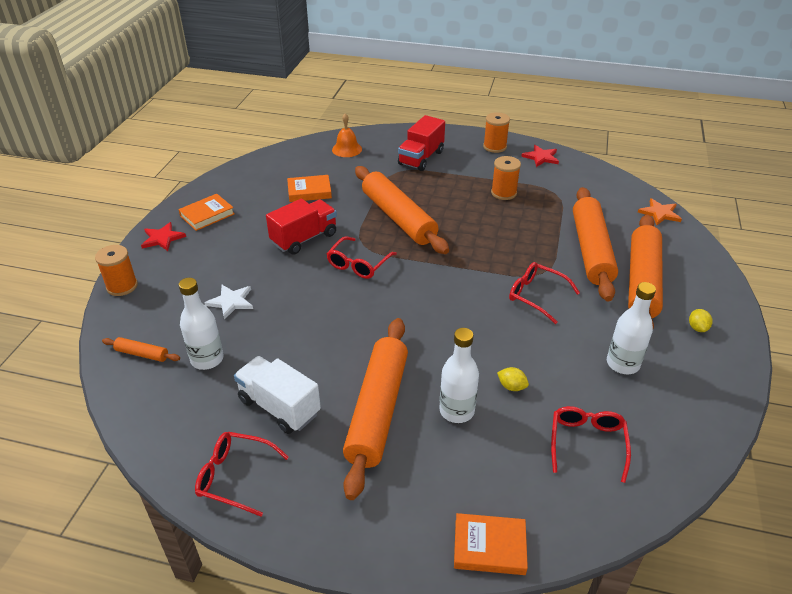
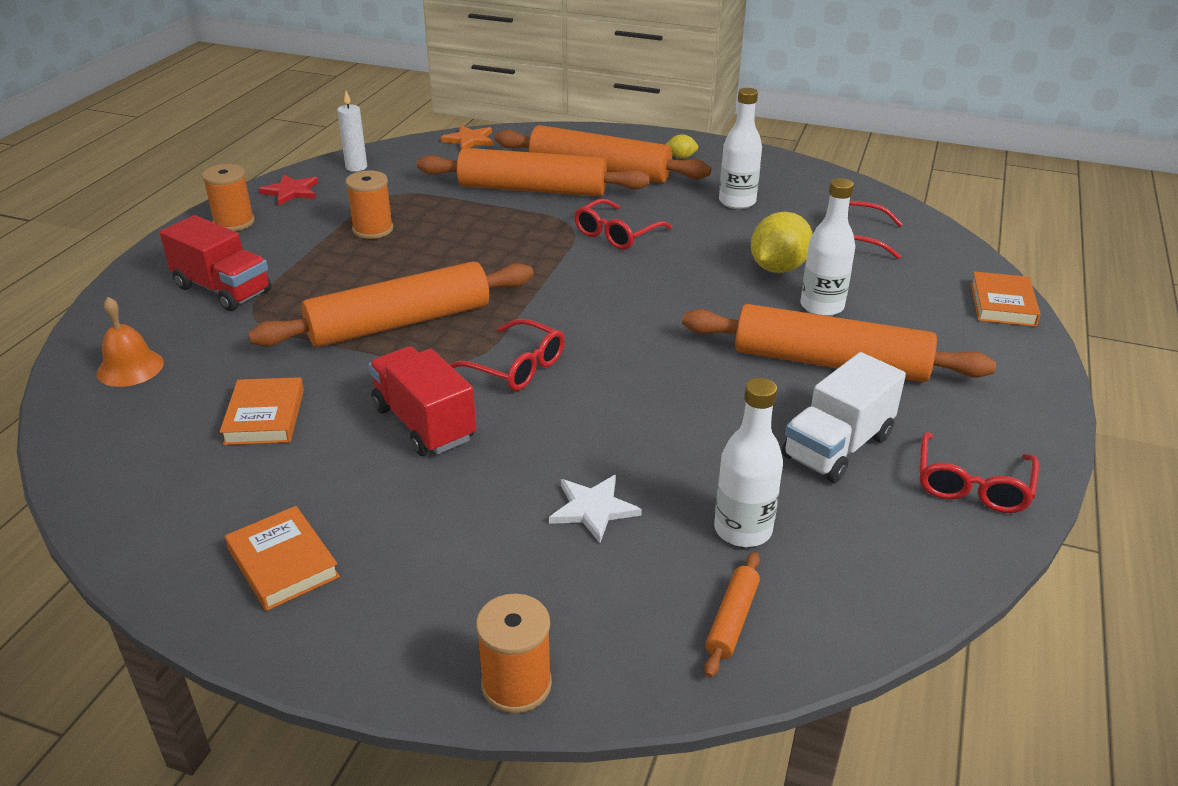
camera: 85 degrees left, 5 degrees down
red star [141,222,186,251] -> none
yellow lemon [497,367,529,391] -> yellow lemon [751,212,813,273], size x2.08
none -> white candle [337,91,367,172]

